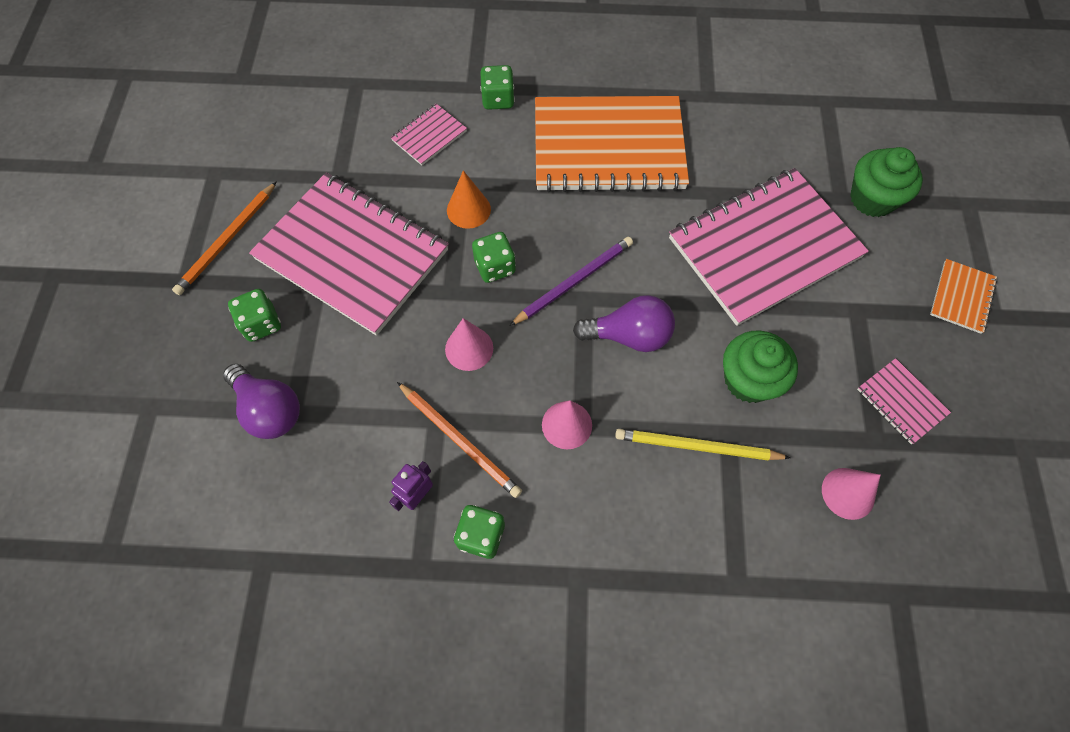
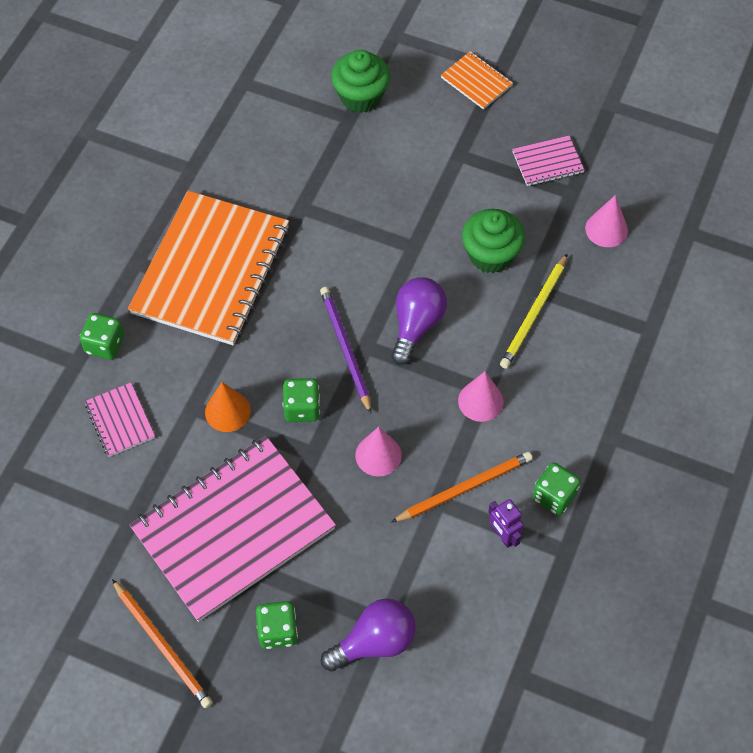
camera: 70 degrees left, 5 degrees down
pink notebook [669,168,869,326] -> none

